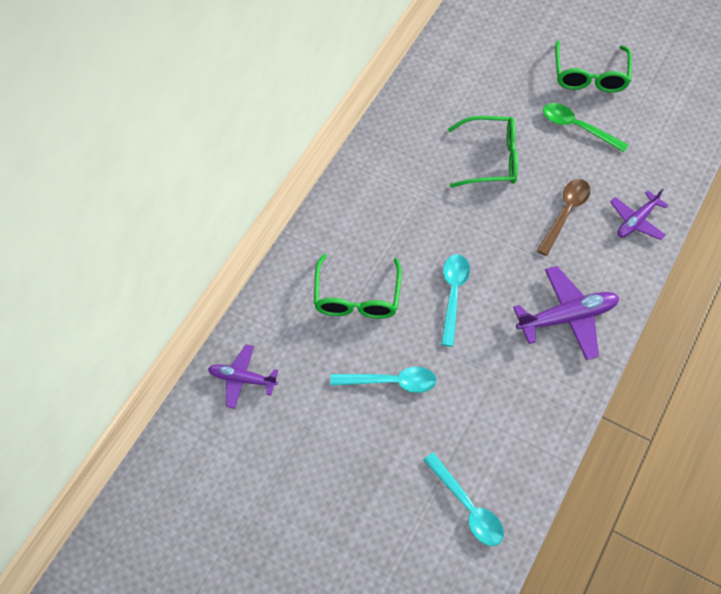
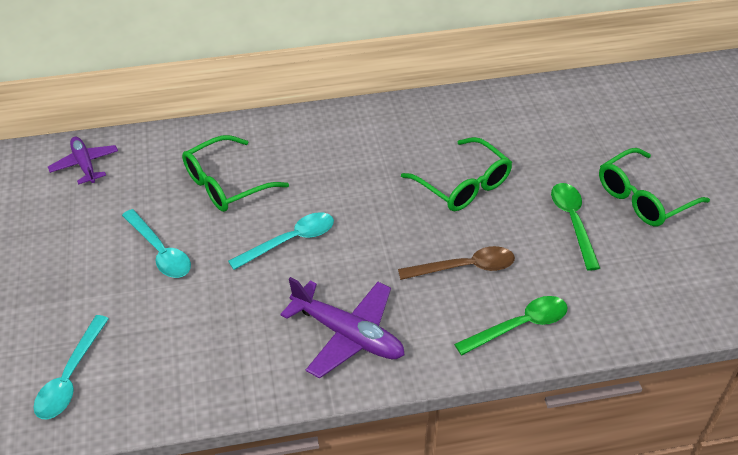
camera: 50 degrees right, 15 degrees down
purple plane [610,188,668,240] -> green spoon [454,296,567,355]

